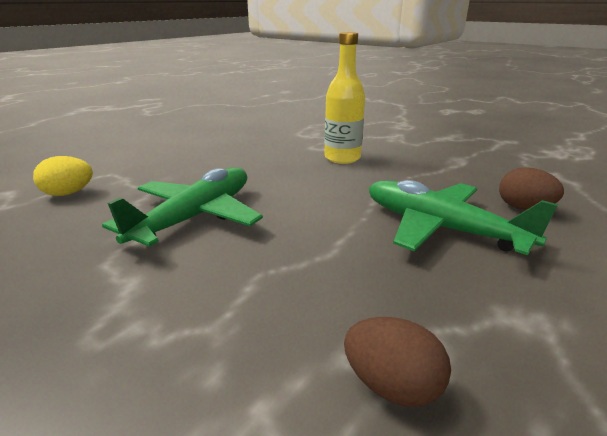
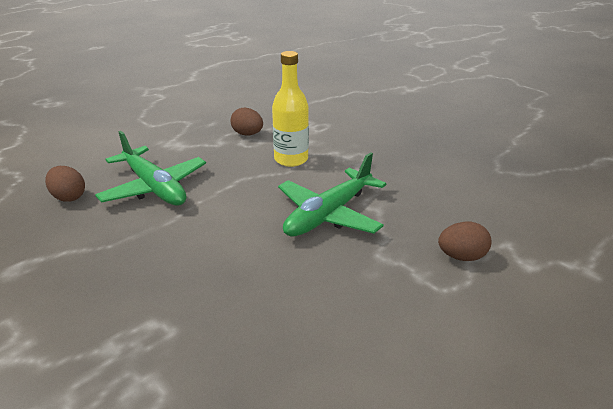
camera: 170 degrees left, 5 degrees up
yellow egg [33,156,93,196] -> brown egg [438,222,491,261]
yellow bottle [324,32,365,164] -> yellow bottle moved to [272,51,309,167]

